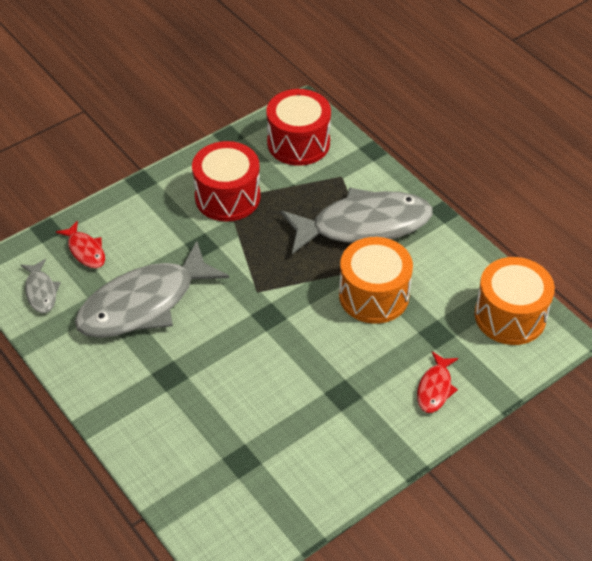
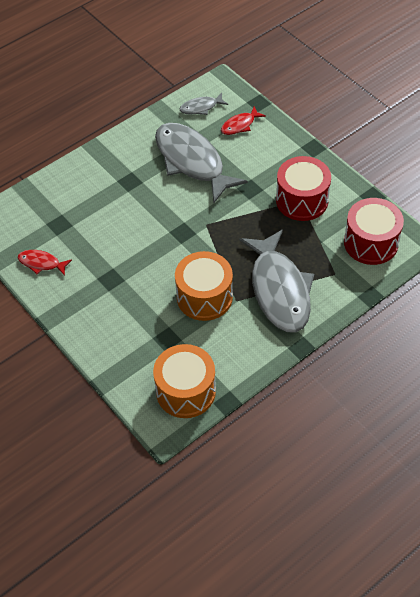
camera: 90 degrees right, 5 degrees up
red fish [417,351,458,413] -> red fish moved to [18,250,72,276]

